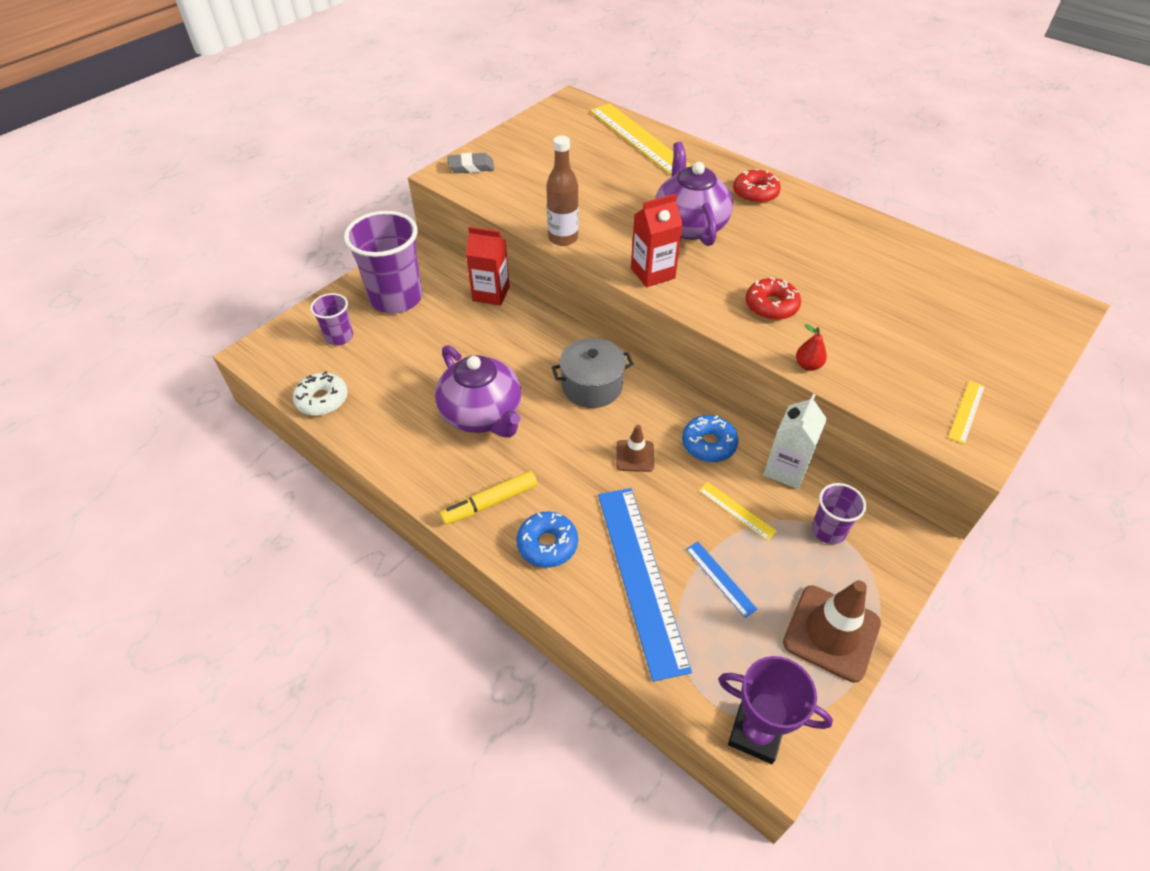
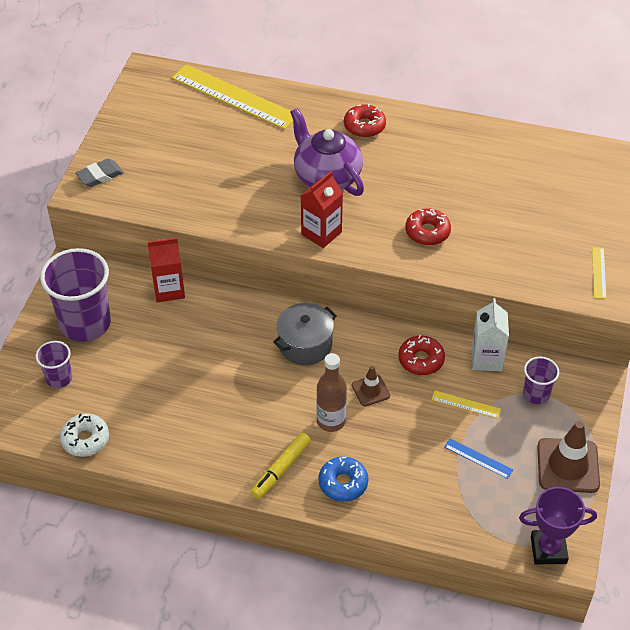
camera: 25 degrees left, 0 degrees up
purple teapot [435,345,521,438] -> none
brown bottle [546,136,579,246] -> brown bottle moved to [316,353,347,432]
blue ruler [598,488,692,682] -> none
blue donut [682,415,738,462] -> red donut [398,335,445,375]
red pear [796,324,827,371] -> none

